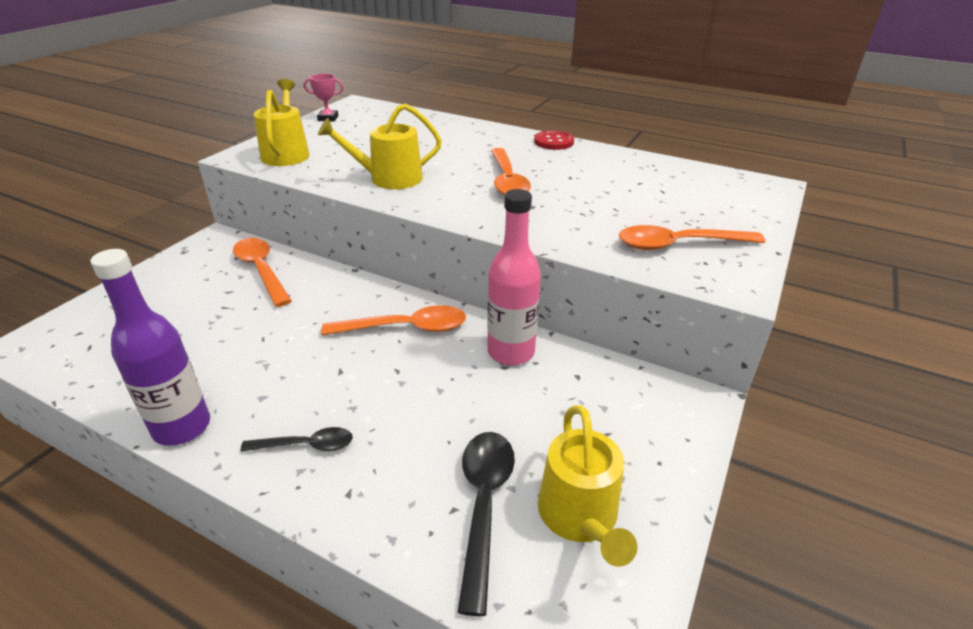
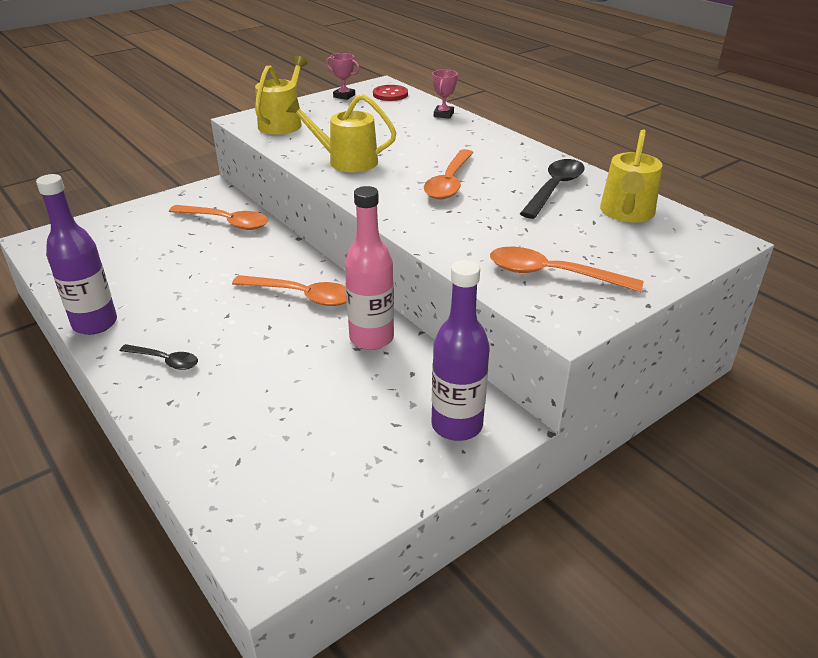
camera: 25 degrees right, 0 degrees up
orange spoon [233,238,292,307] -> orange spoon turned 120 degrees clockwise [169,205,268,230]
black spoon [457,432,515,616] -> black spoon moved to [520,159,585,219]
red button [534,130,574,150] -> red button moved to [373,85,408,101]
yellow watering can [538,405,637,567] -> yellow watering can moved to [600,129,663,222]
none -> purple bottle [431,260,490,441]
none -> pink trophy [432,69,458,119]

